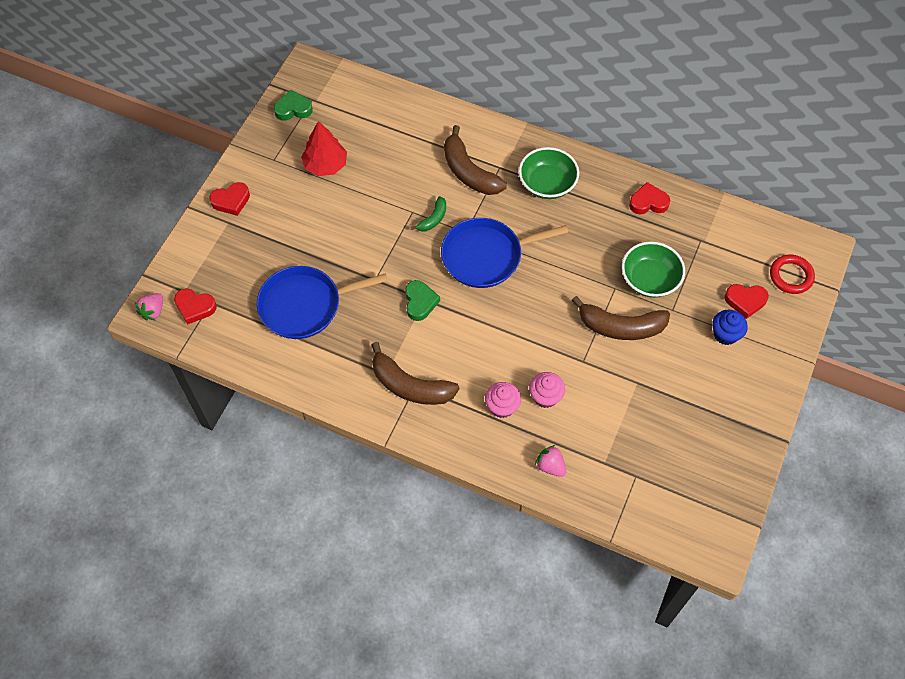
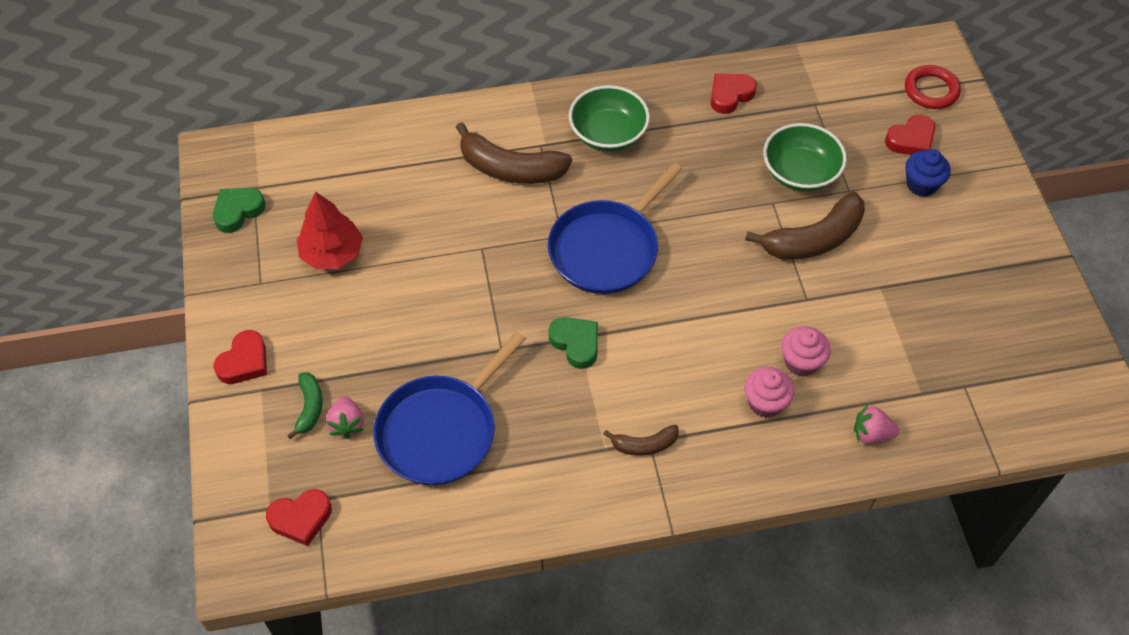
camera: 35 degrees left, 5 degrees down
pink strawberry [135,293,163,320] -> pink strawberry moved to [326,396,364,439]
brown banana [372,342,459,405] -> brown banana [603,425,679,456], size x0.52
green banana [410,196,446,231] -> green banana moved to [287,373,323,439]

